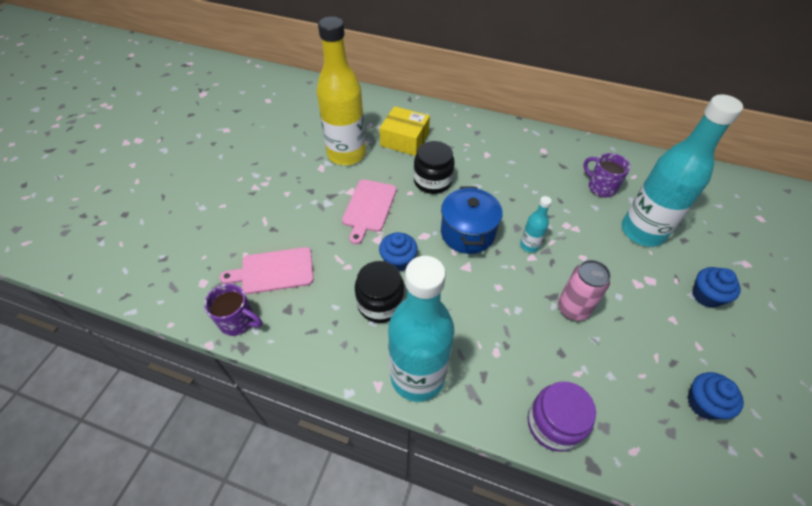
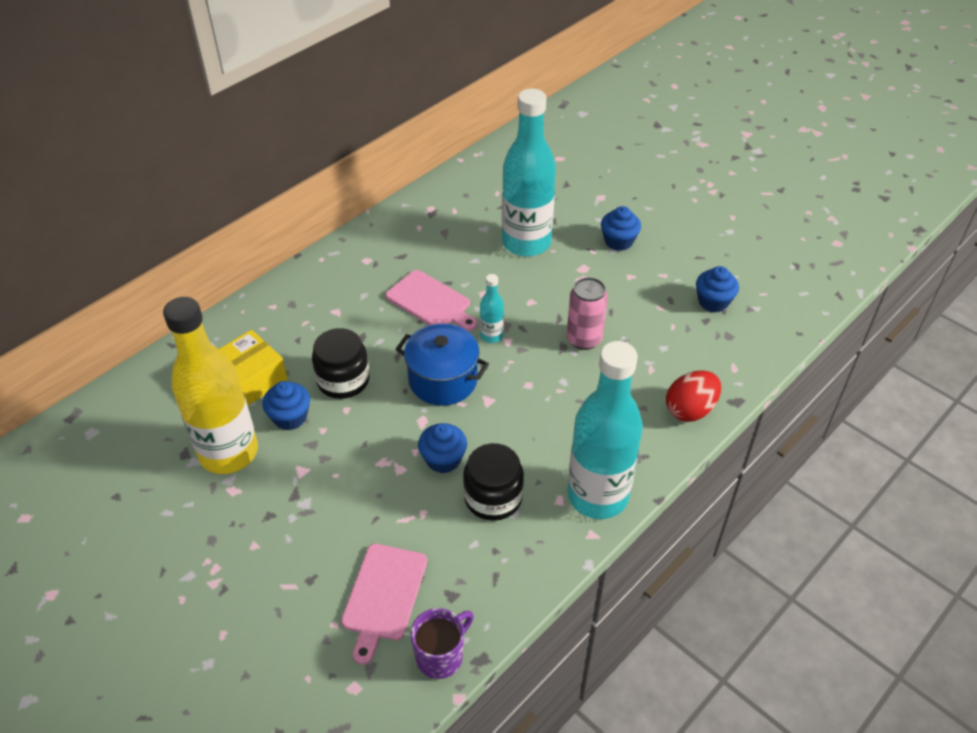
camera: 65 degrees left, 5 degrees down
pink cutting board [342,179,397,244] -> pink cutting board moved to [385,270,477,331]
purple jar [527,381,596,452] -> red egg [666,371,721,422]
purple mug [583,153,630,197] -> none
none -> blue cupcake [262,381,310,430]

